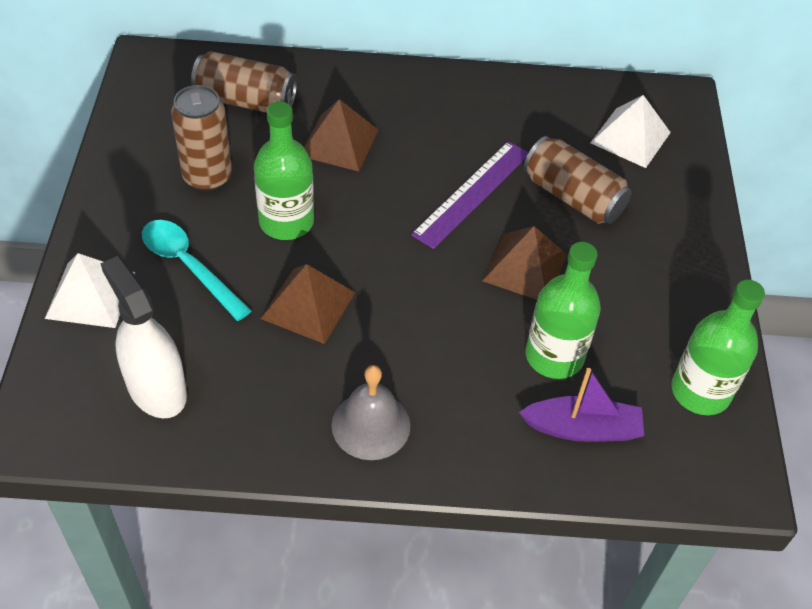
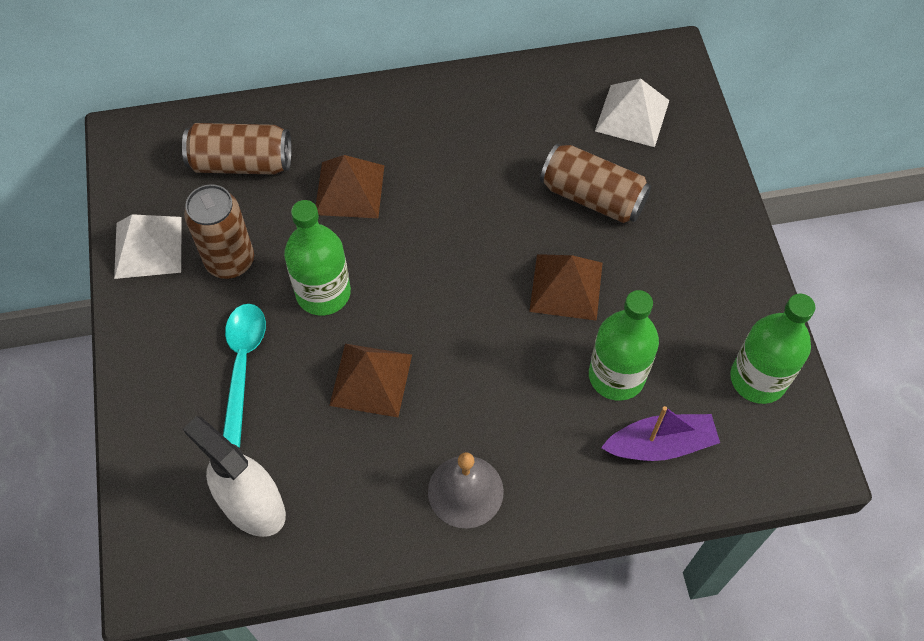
camera: 10 degrees left, 10 degrees up
white pyramid [45,253,135,328] -> white pyramid moved to [114,214,182,279]
turquoise spoon [142,220,252,321] -> turquoise spoon turned 60 degrees clockwise [223,304,266,448]
purple ruler [411,141,529,249] -> none

